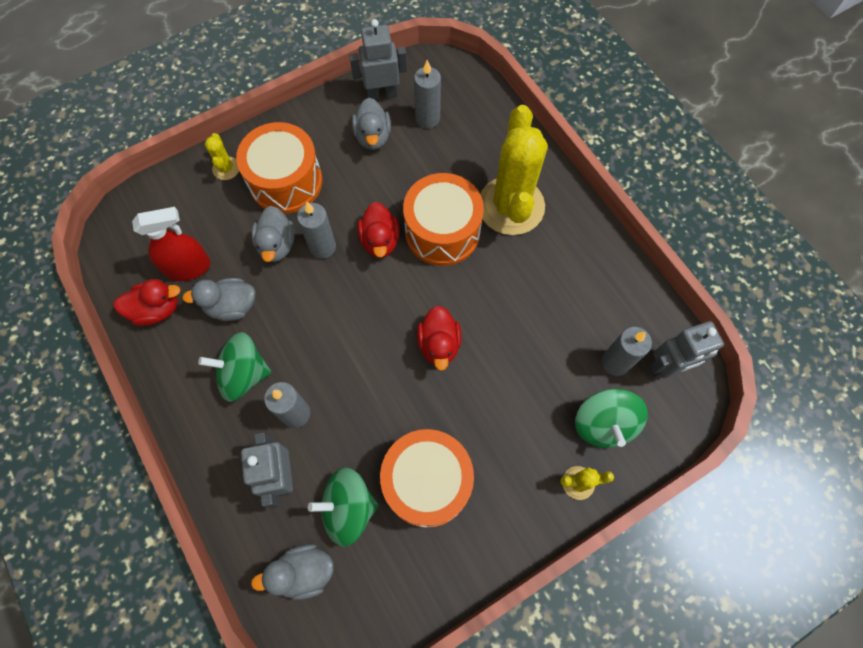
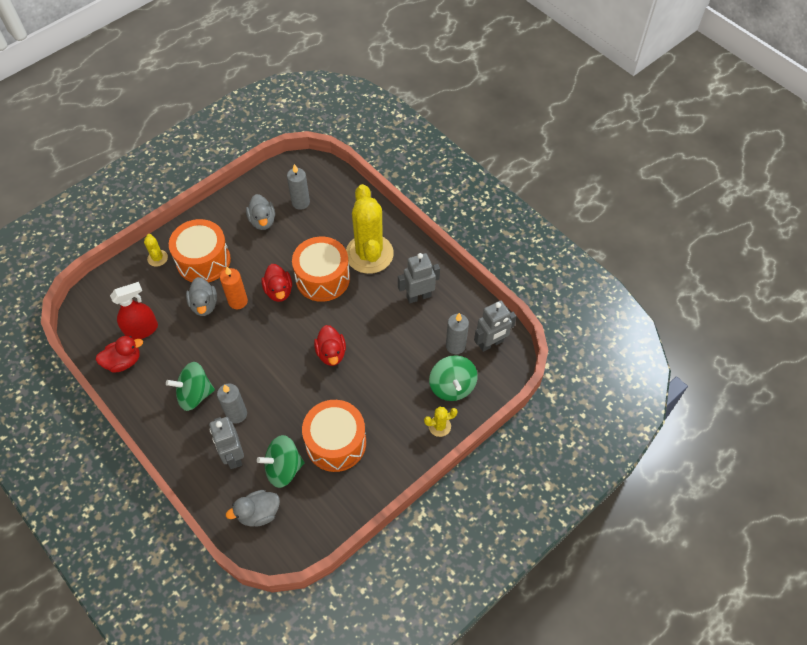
camera: 10 degrees left, 10 degrees down
grey duck [182,278,255,321] -> none
grey candle [297,202,336,259] -> orange candle [220,266,248,309]
grey robot [349,19,407,100] -> grey robot moved to [398,253,440,303]

